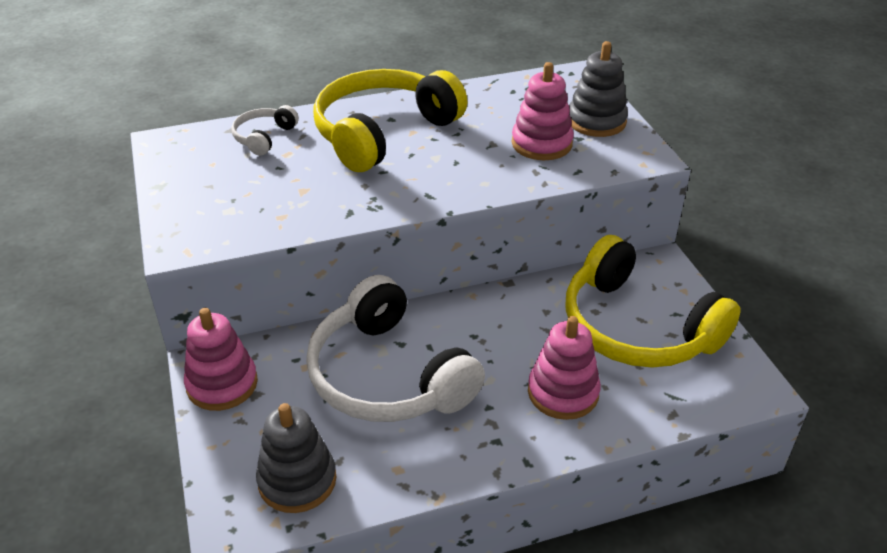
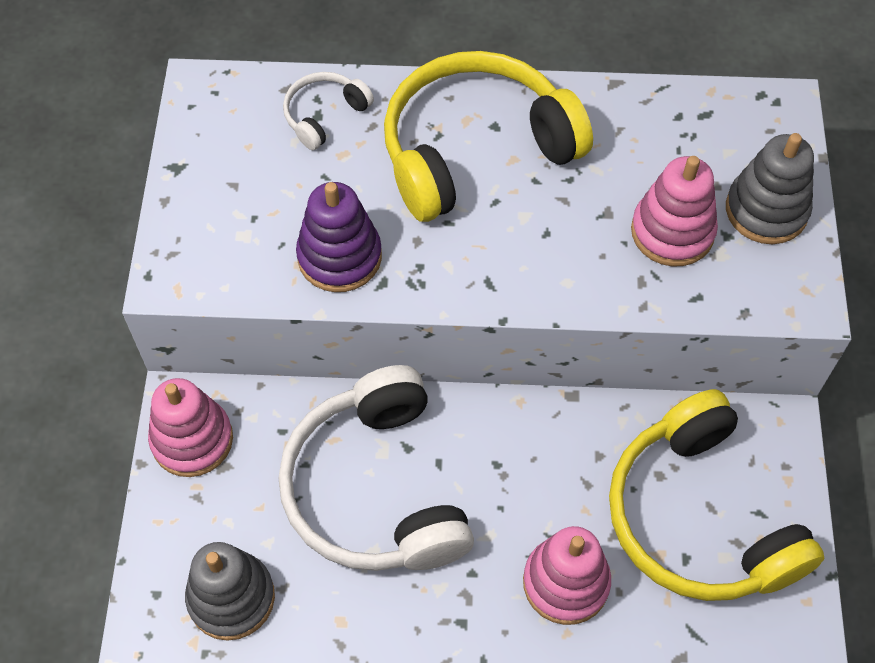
camera: 20 degrees right, 20 degrees up
none -> purple stacking toy [296,182,382,292]

